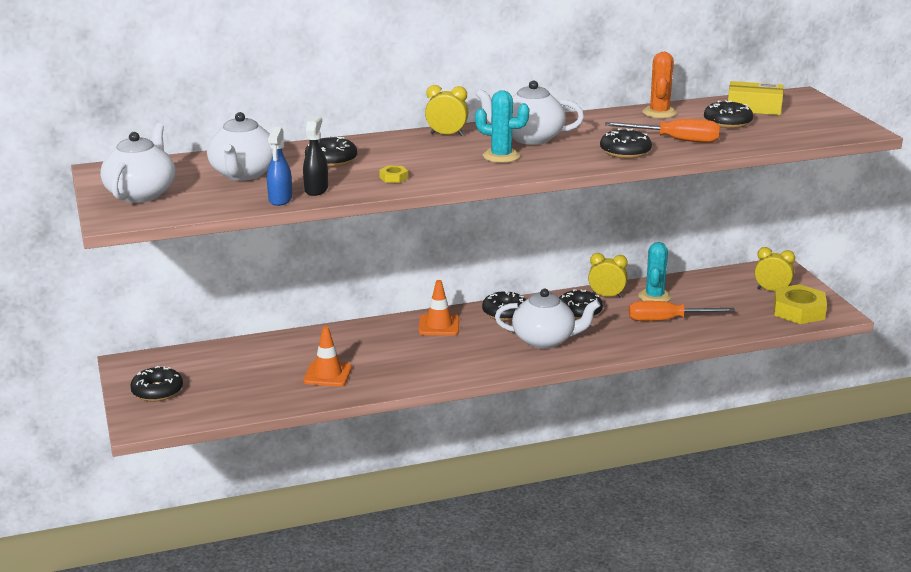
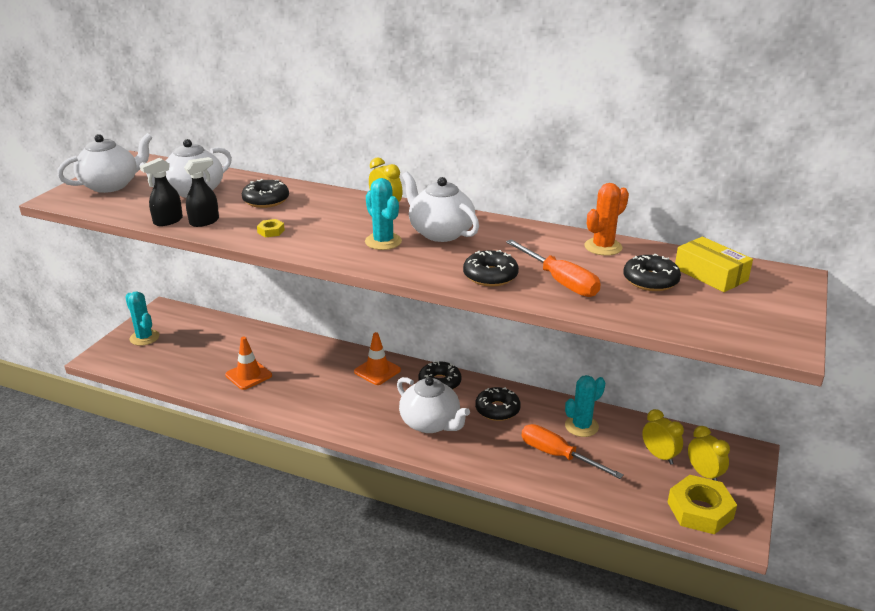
camera: 40 degrees right, 5 degrees up
black donut [130,366,183,402] -> turquoise cactus [125,291,159,346]
blue spray bottle [267,127,292,206] -> black spray bottle [140,158,183,226]
yellow clock [588,253,628,298] -> yellow clock moved to [642,409,684,464]

